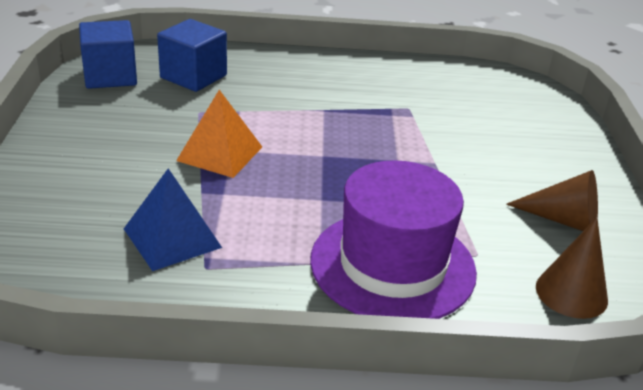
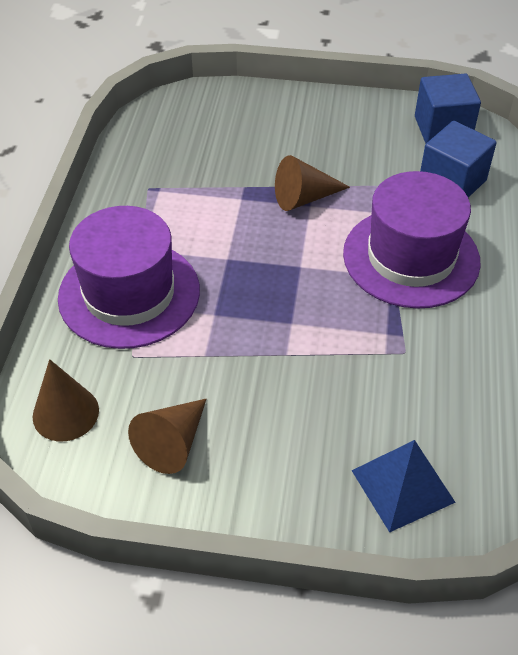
camera: 100 degrees right, 15 degrees up
blue pyramid [124,168,222,271] -> blue pyramid moved to [351,440,456,532]
orange pyramid [176,90,262,178] -> brown cone [275,155,350,211]
none -> purple hat [343,171,481,309]

